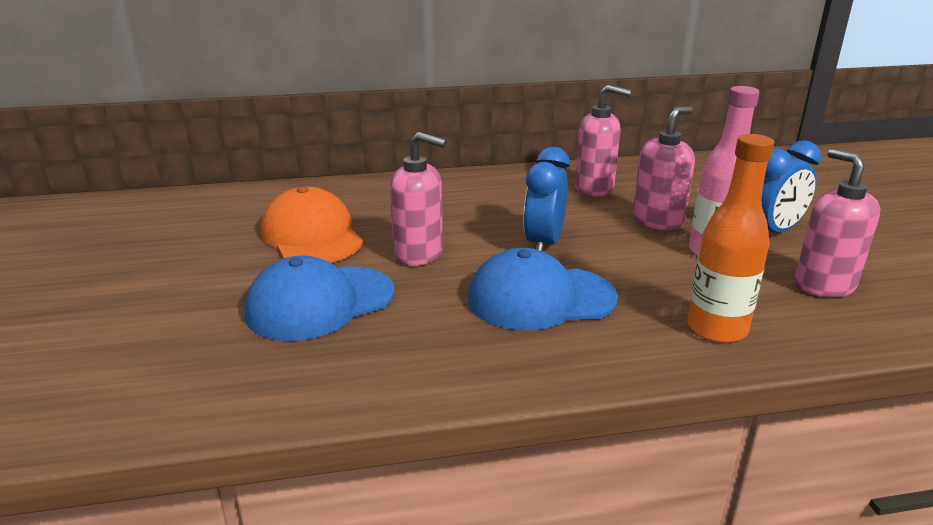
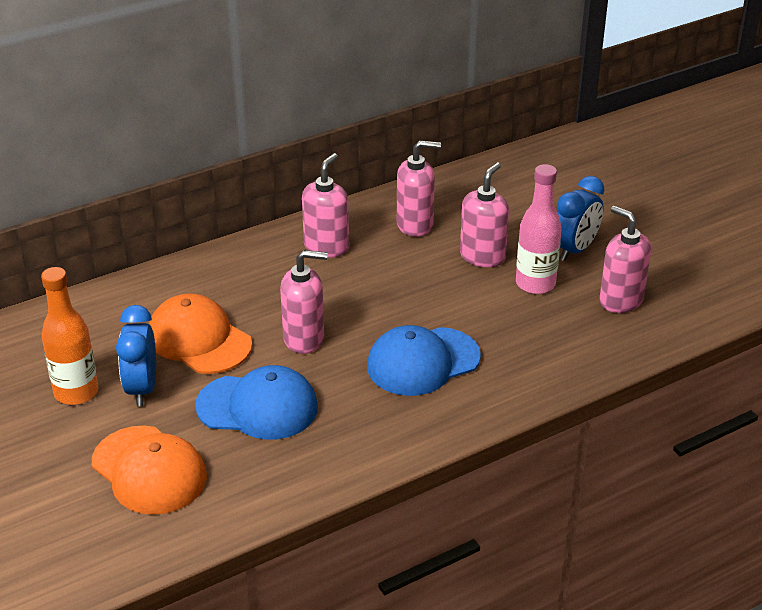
camera: 20 degrees left, 10 degrees up
blue cap [244,256,394,341] -> blue cap turned 120 degrees counterclockwise [195,365,318,440]
blue clock [523,147,570,252] -> blue clock moved to [116,305,156,406]
orange bottle [687,134,774,343] -> orange bottle moved to [41,267,98,405]
none -> orange cap [92,425,207,515]
none -> pink soap dispenser [302,153,349,258]

